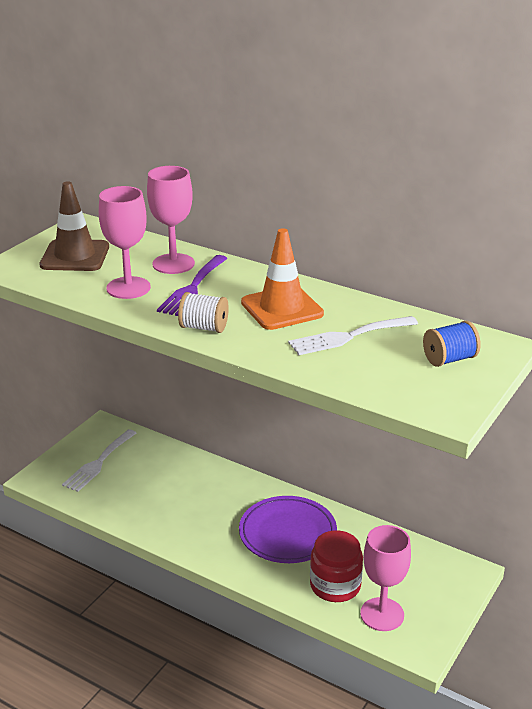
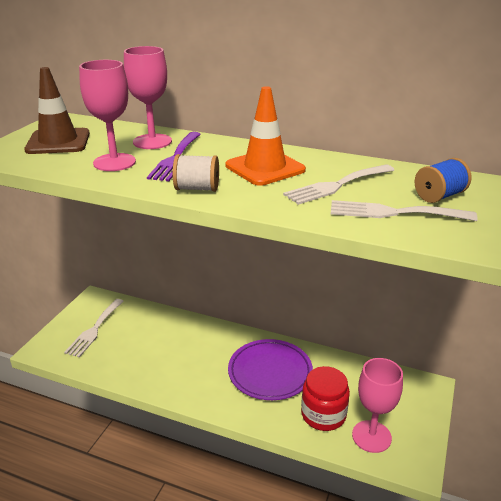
camera: 10 degrees left, 0 degrees up
none -> white fork [331,200,478,221]

